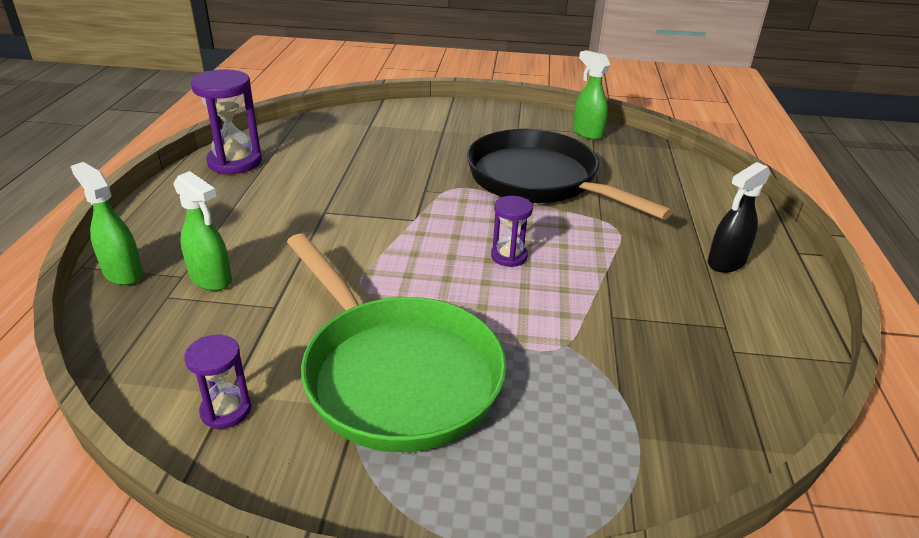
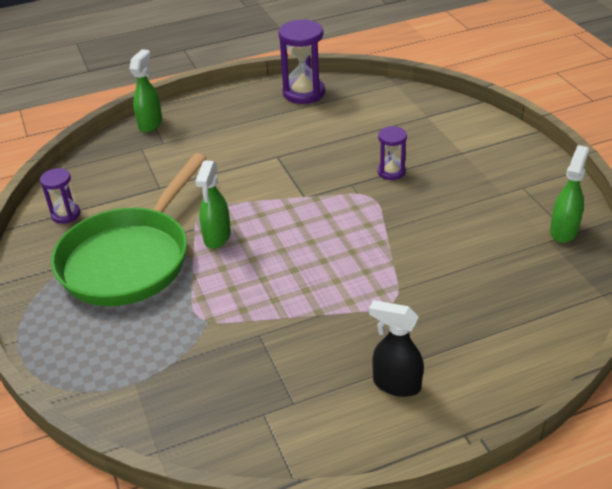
camera: 65 degrees right, 5 degrees up
green spray bottle [173,171,232,291] -> green spray bottle moved to [195,160,231,249]
black pan [467,129,673,220] -> none
purple hourglass [491,196,533,267] -> purple hourglass moved to [378,126,407,180]

